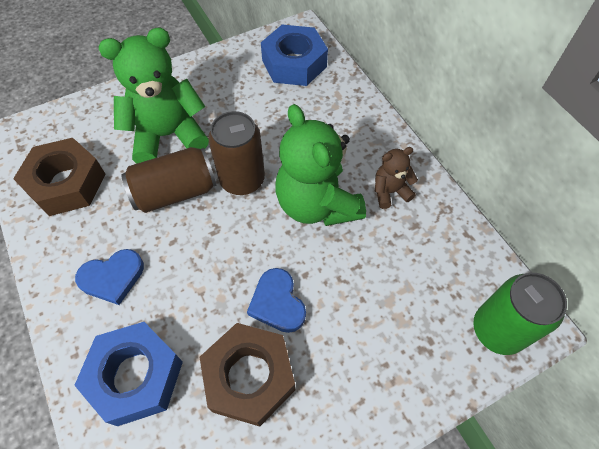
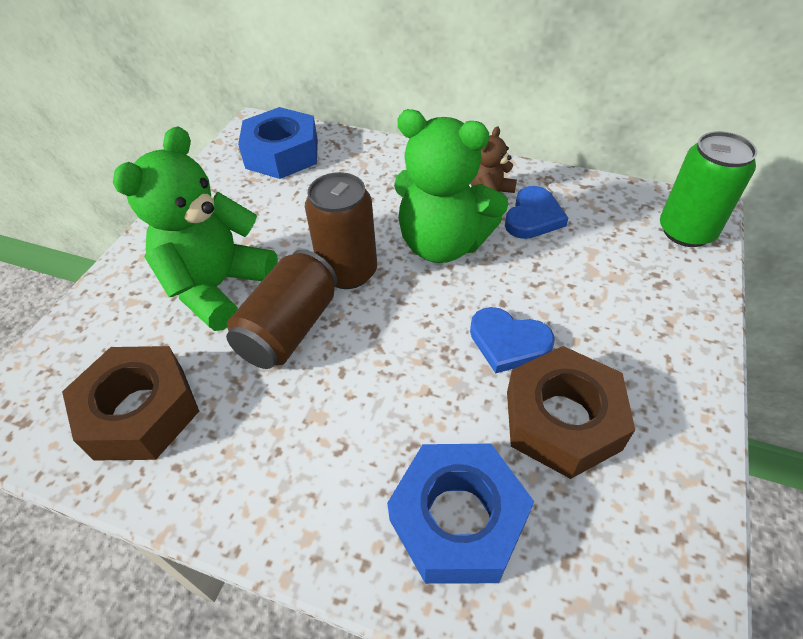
camera: 40 degrees left, 10 degrees down
blue heart [75,249,144,305] -> blue heart moved to [505,186,568,239]

